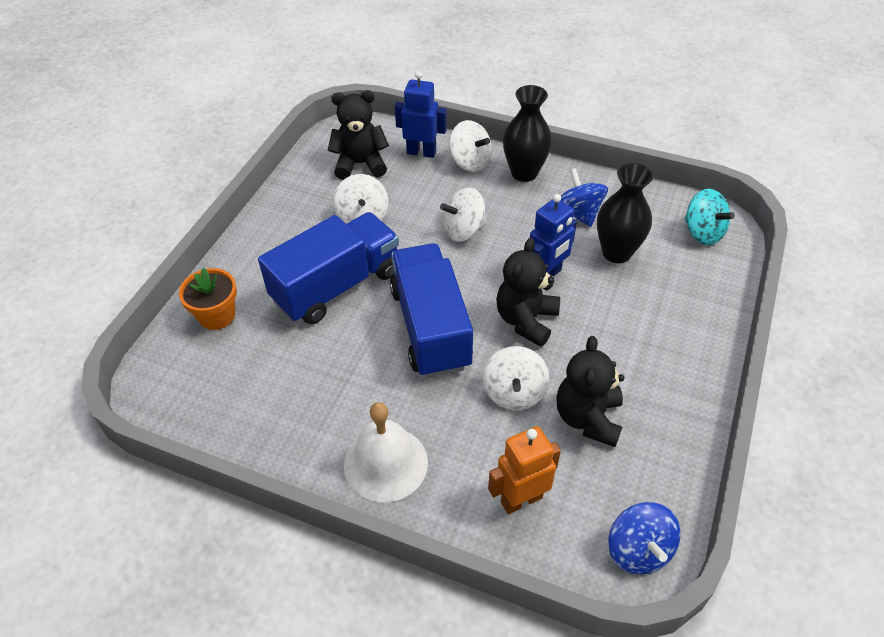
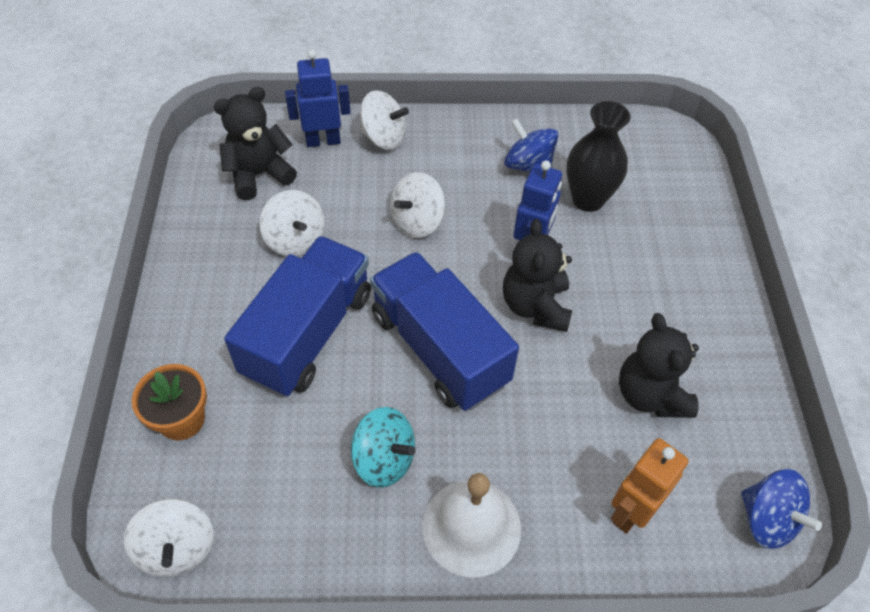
camera: 25 degrees left, 5 degrees up
white spinning top [483,346,549,410] -> white spinning top moved to [124,499,214,577]
black vase [503,85,552,182] -> none
turquoise spinning top [684,189,735,245] -> turquoise spinning top moved to [351,407,416,488]

